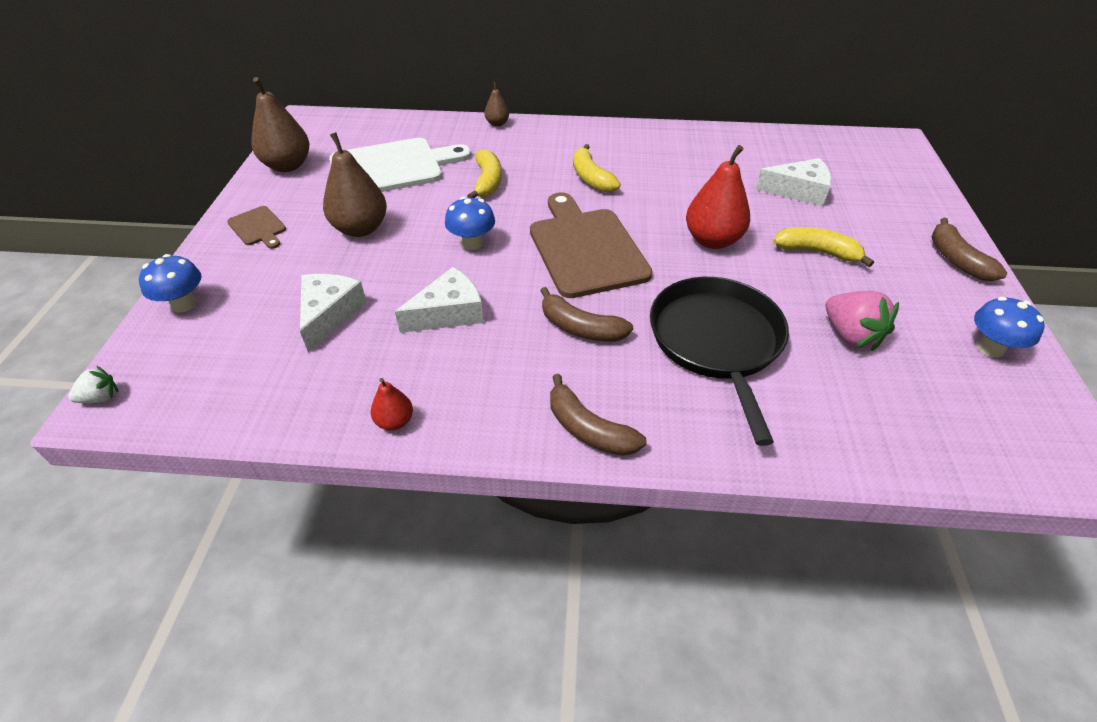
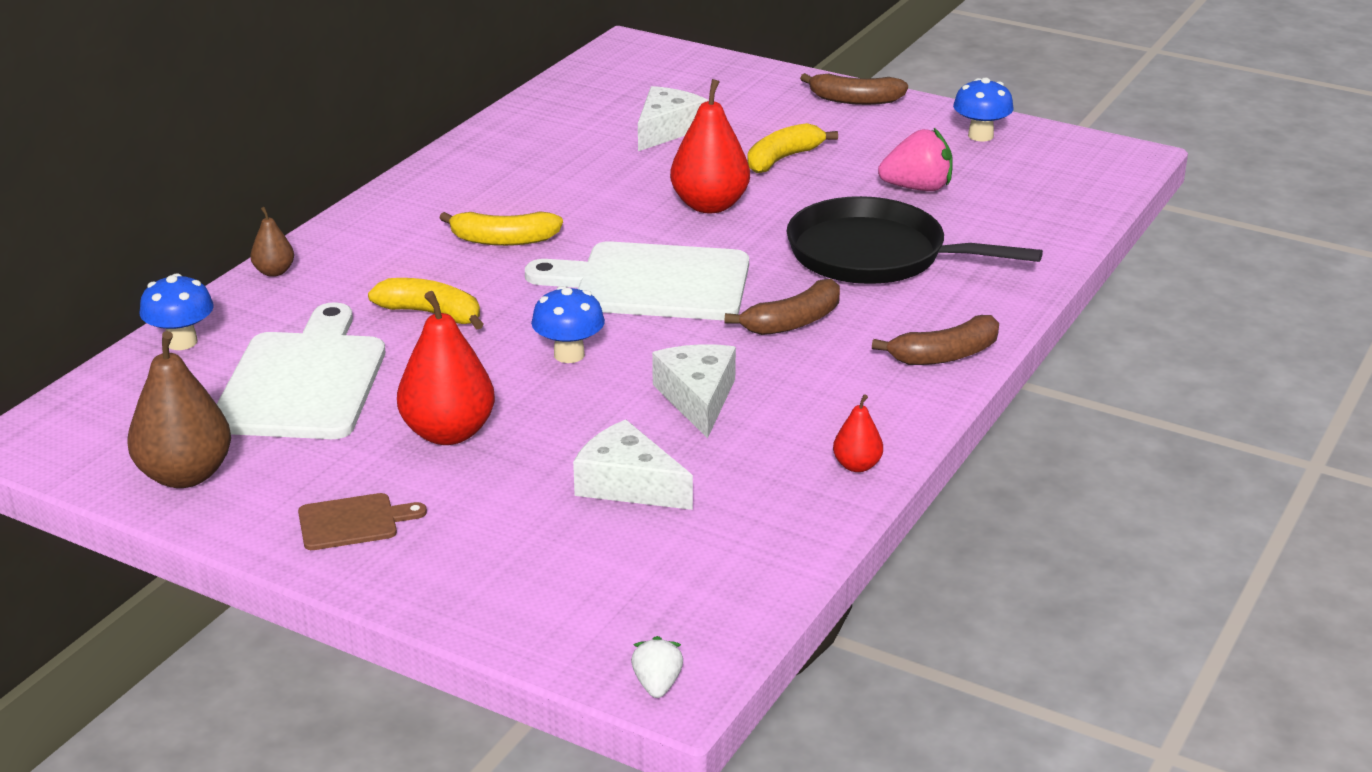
camera: 65 degrees left, 15 degrees down
blue mushroom [139,254,201,313] -> blue mushroom moved to [140,273,214,350]
brown pear [323,132,387,237] -> red pear [397,291,495,445]
brown cutting board [530,192,653,298] -> white cutting board [525,241,749,320]

